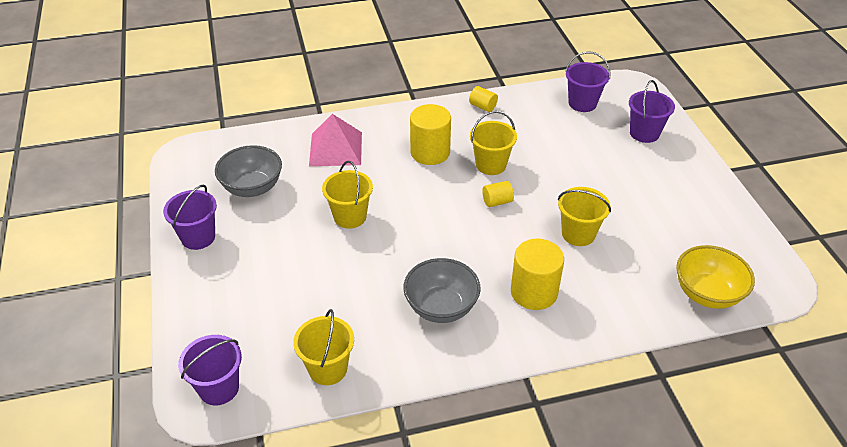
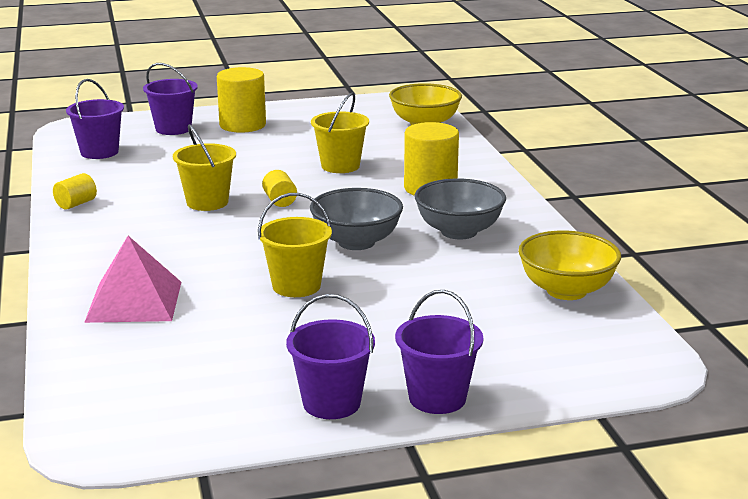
camera: 90 degrees left, 20 degrees down
purple bucket [178,335,242,405] -> purple bucket moved to [395,290,483,414]
grey bowl [215,145,282,197] -> grey bowl moved to [310,188,403,250]
yellow bucket [293,309,354,385] -> yellow bowl [518,230,621,300]
yellow cylinder [410,104,451,165] -> yellow cylinder moved to [217,67,266,133]

